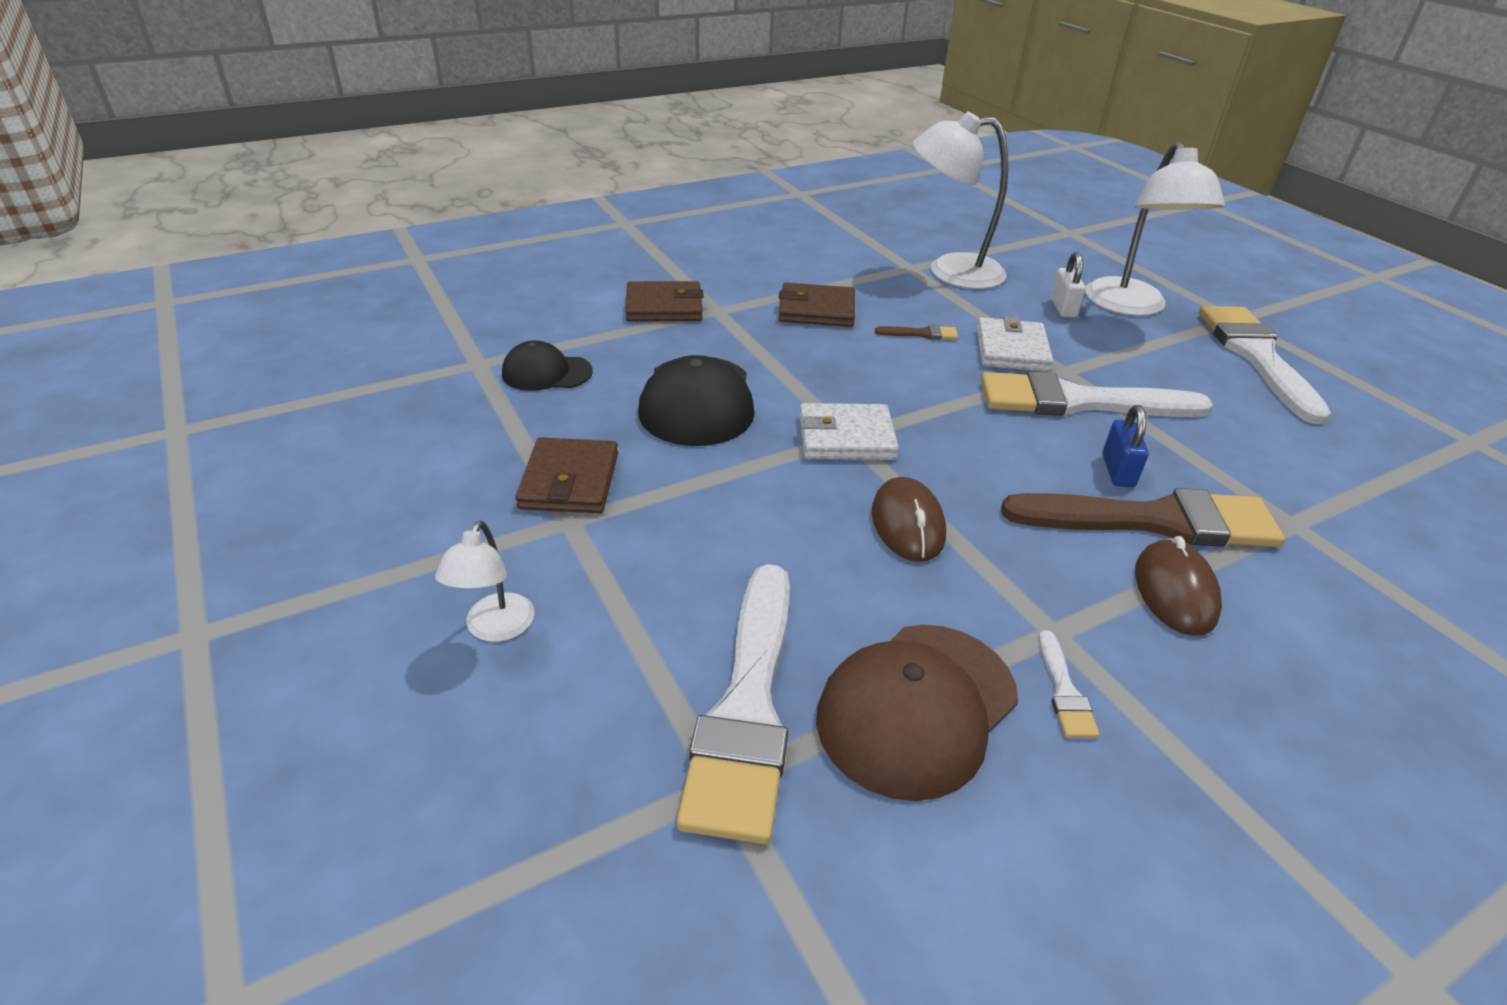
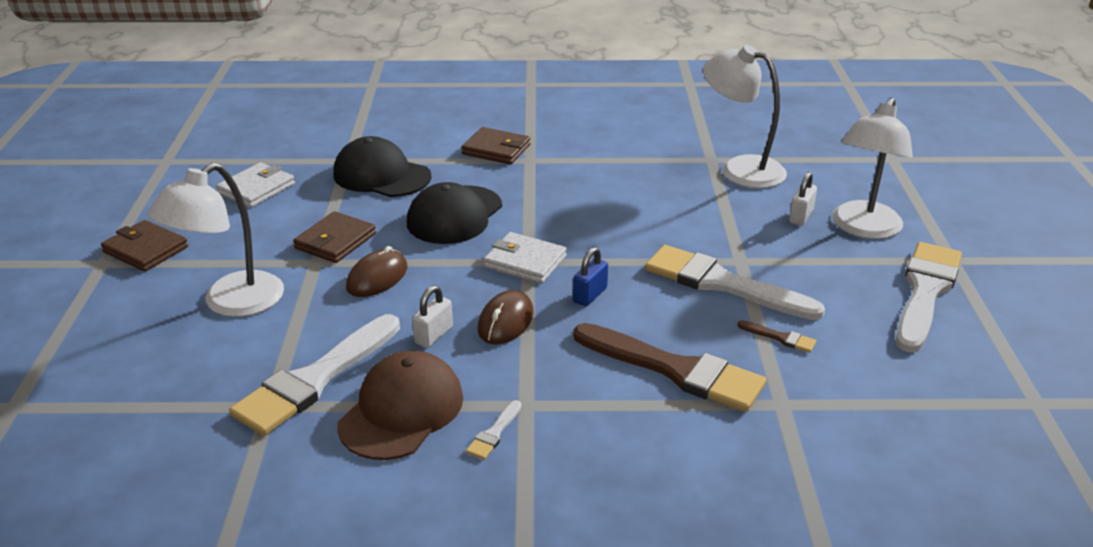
camera: 30 degrees right, 5 degrees down
white lamp [435,520,534,642] -> white lamp [148,163,284,317], size x1.97
black cap [502,340,593,391] -> black cap [333,136,431,197], size x1.67
brown wallet [779,282,855,327] -> brown wallet moved to [101,220,188,272]
brown cap [816,625,1018,801] -> brown cap turned 135 degrees clockwise [338,350,463,460]
brown brush [875,325,958,340] -> brown brush moved to [738,320,816,353]
white wallet [977,316,1053,372] -> white wallet moved to [216,162,295,208]
blue padlock [1102,405,1149,487] -> blue padlock moved to [573,247,608,306]
brown mouse [1135,536,1222,636] -> brown mouse moved to [346,246,407,297]
none -> white padlock [412,285,453,348]

